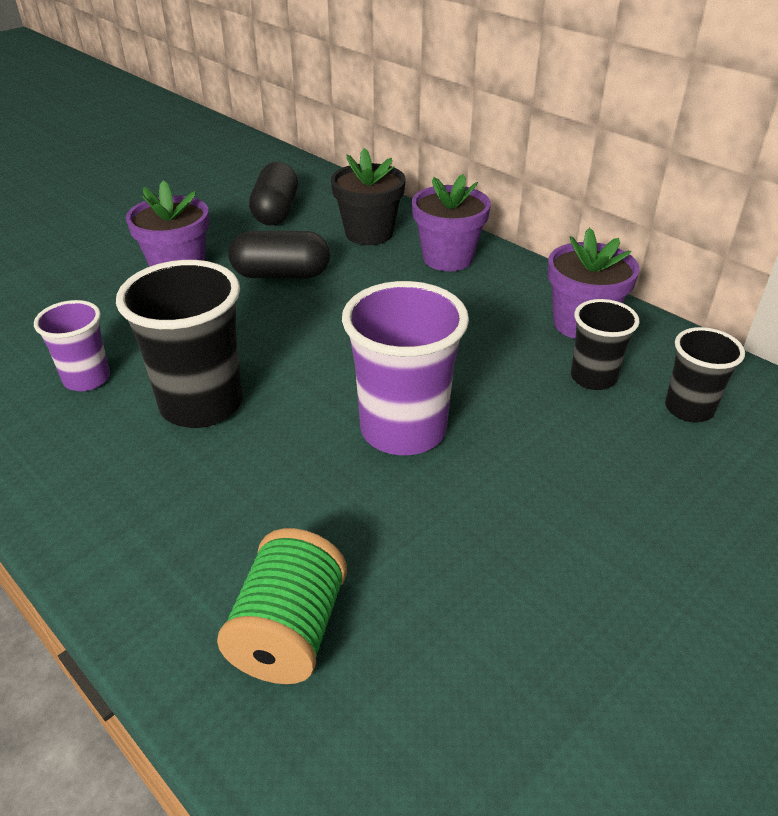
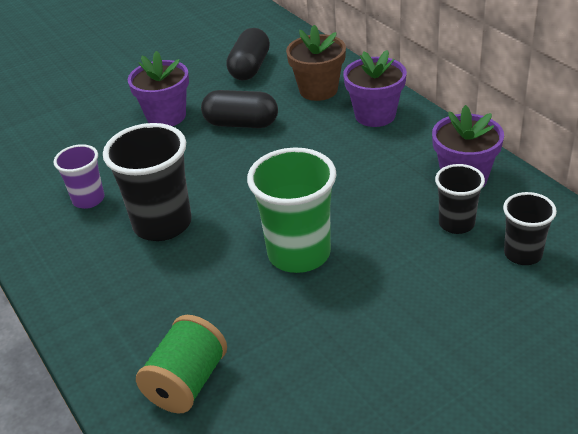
camera: 15 degrees right, 0 degrees up
black flower pot [331,148,406,245] -> brown flower pot [286,25,346,101]
purple cup [342,281,469,455] -> green cup [247,147,337,273]

